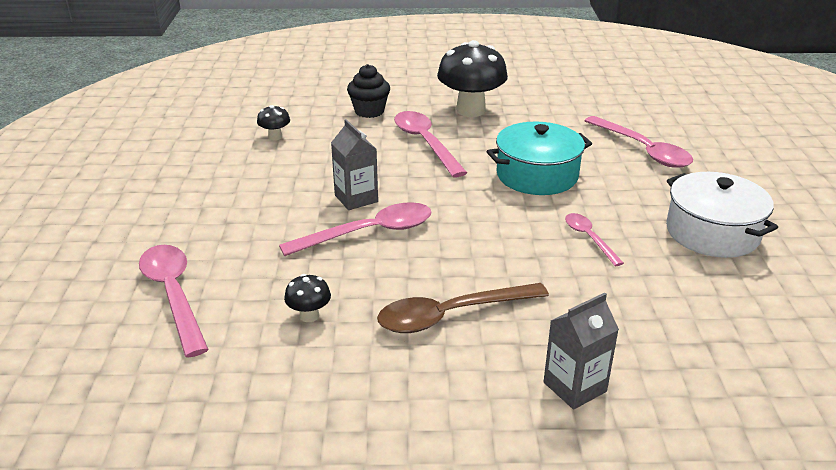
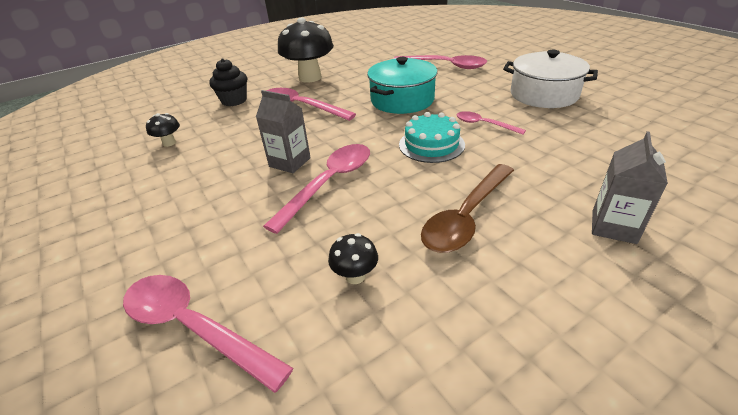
camera: 30 degrees left, 5 degrees up
none -> turquoise cake [399,112,465,163]

